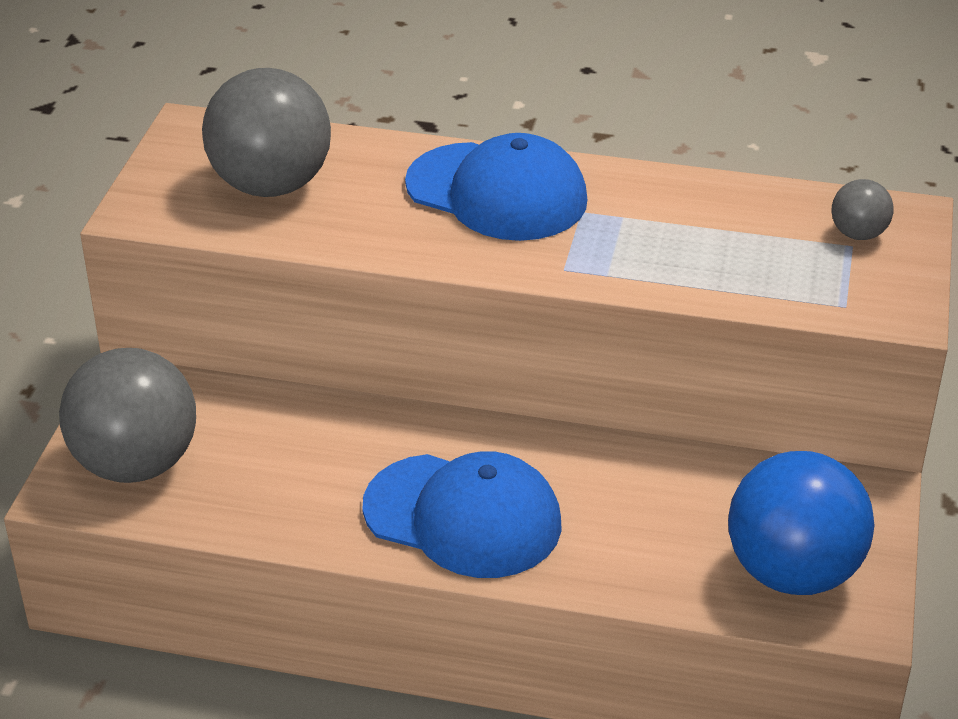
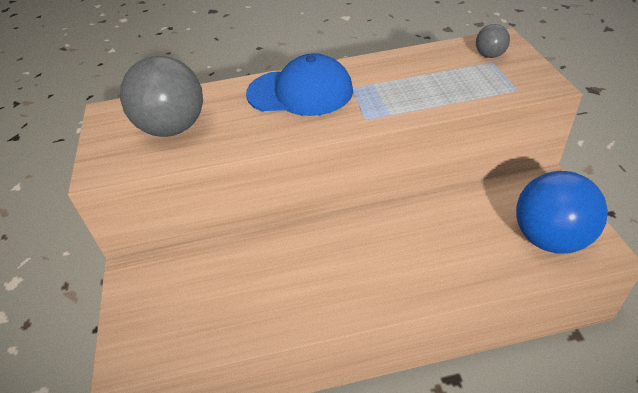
camera: 20 degrees left, 5 degrees up
grey ball [59,348,196,483] -> none
blue cap [362,451,562,578] -> none

